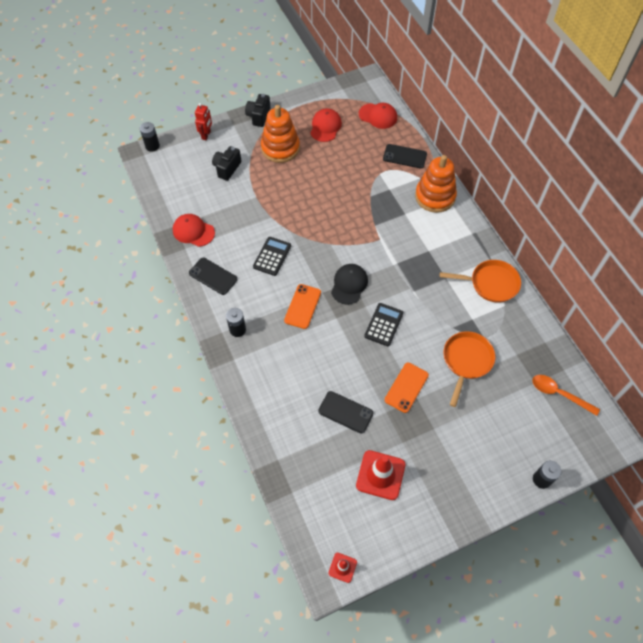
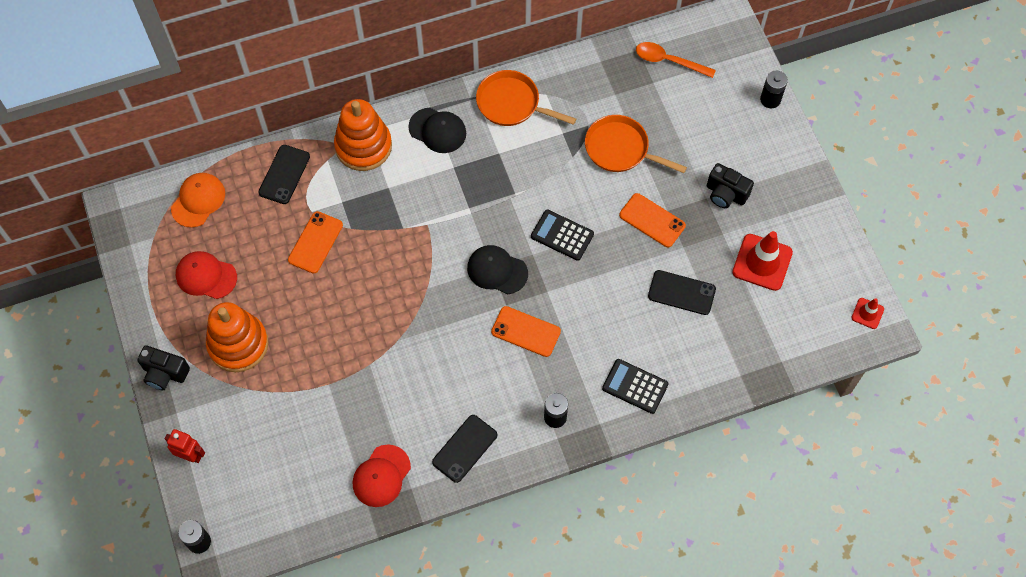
camera: 85 degrees left, 5 degrees up
black camera [212,146,241,181] -> black camera moved to [707,163,754,208]
black calculator [253,237,291,276] -> black calculator moved to [602,359,669,414]
black phone [318,391,373,434] -> black phone turned 75 degrees clockwise [648,270,716,315]
red cap [359,103,397,129] -> orange cap [171,173,225,228]
orange pan [440,260,521,303] -> orange pan turned 75 degrees counterclockwise [476,70,576,126]
orange spoon [532,375,600,416] -> orange spoon turned 75 degrees clockwise [636,42,716,78]
none -> orange phone [288,211,343,274]
none -> black cap [408,108,466,153]

